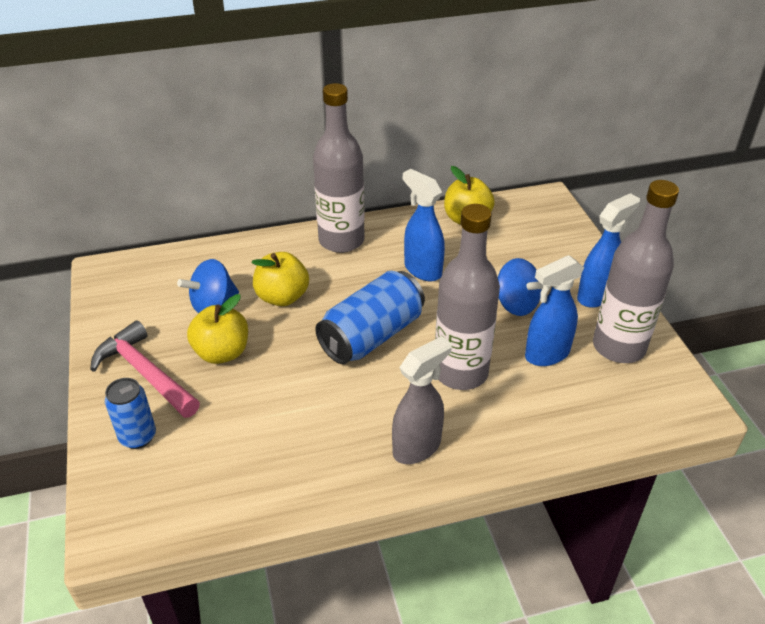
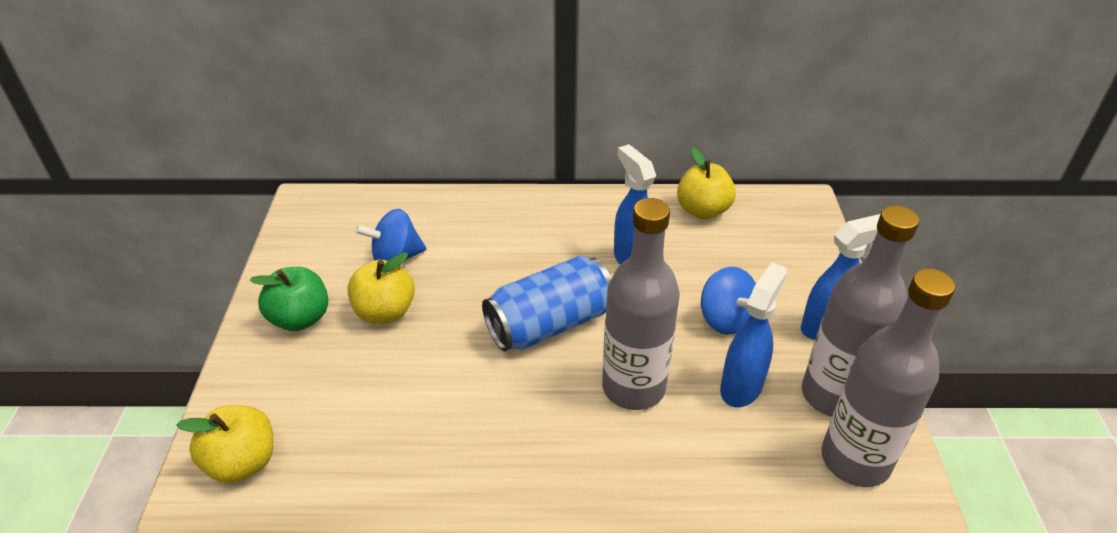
camera: 15 degrees right, 0 degrees up
pink hammer [90,321,200,418] -> green apple [250,267,328,331]
blue can [105,378,156,449] -> none
yellow apple [252,252,309,306] -> yellow apple moved to [176,405,274,483]
grey bottle [313,83,365,253] -> grey bottle moved to [821,269,955,487]
grey spray bottle [392,336,452,464] -> none
blue spray bottle [525,255,584,366] -> blue spray bottle turned 135 degrees clockwise [720,262,787,407]

